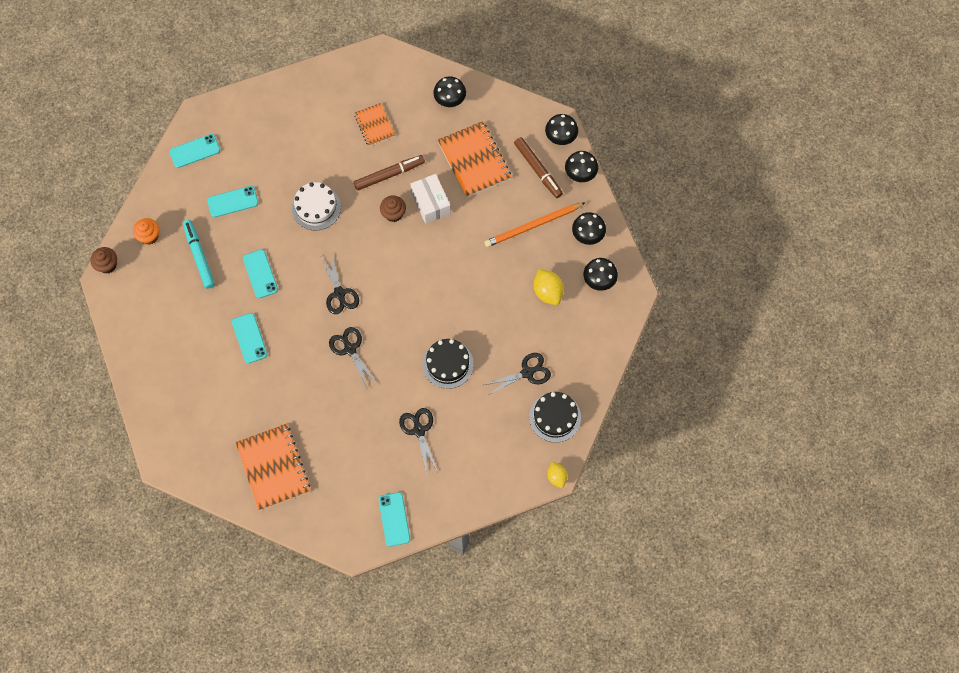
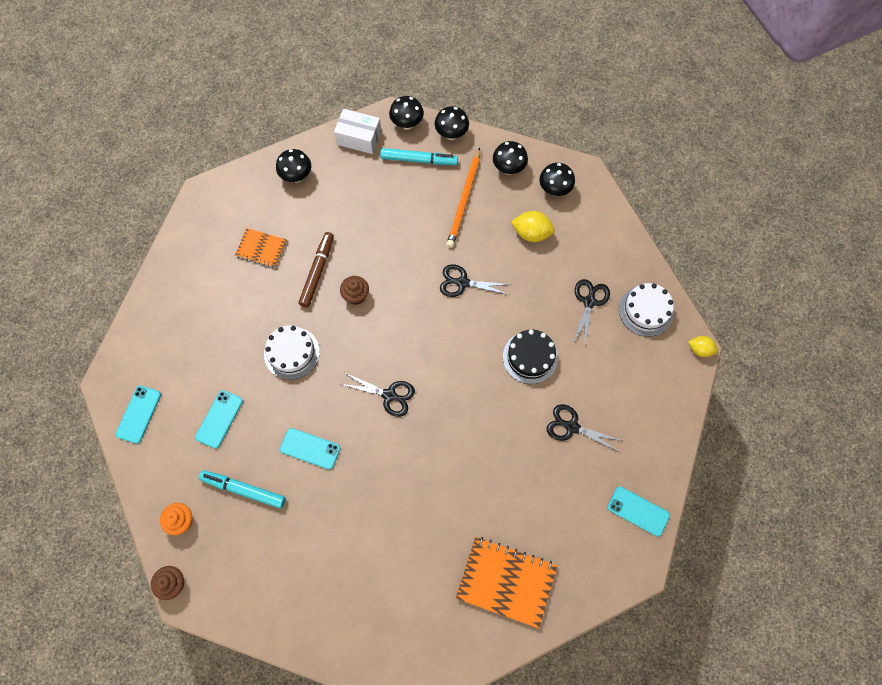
camera: 50 degrees left, 0 degrees up
turquoise phone [232,313,268,364] -> none
black scissors [329,327,377,387] -> black scissors moved to [440,264,512,297]
white box [410,174,451,224] -> white box moved to [334,109,381,154]
orange notebook [438,121,512,198] -> none
brown marker [514,137,563,198] -> turquoise marker [380,148,458,165]
black cake [529,392,581,442] -> white cake [619,283,674,337]

